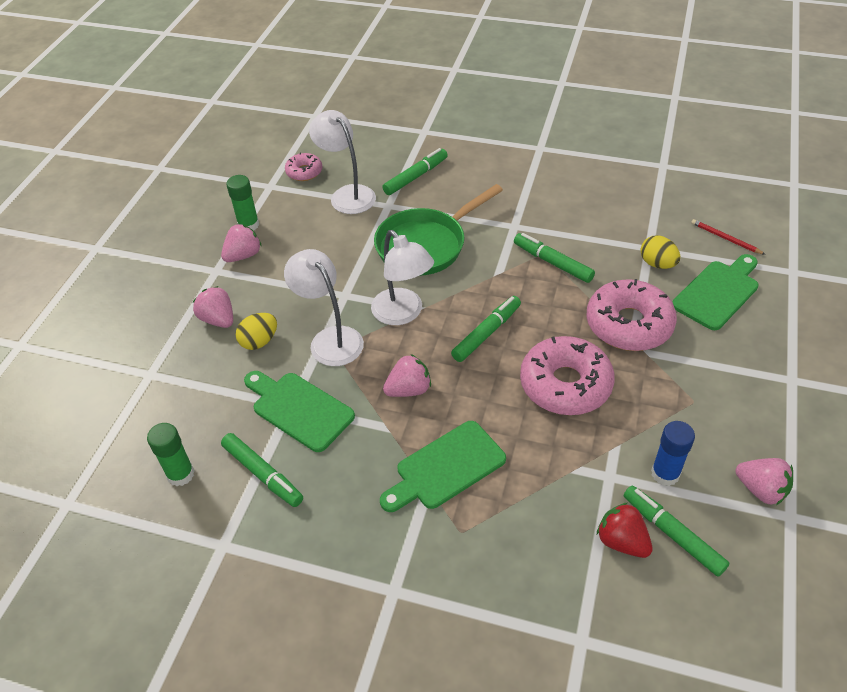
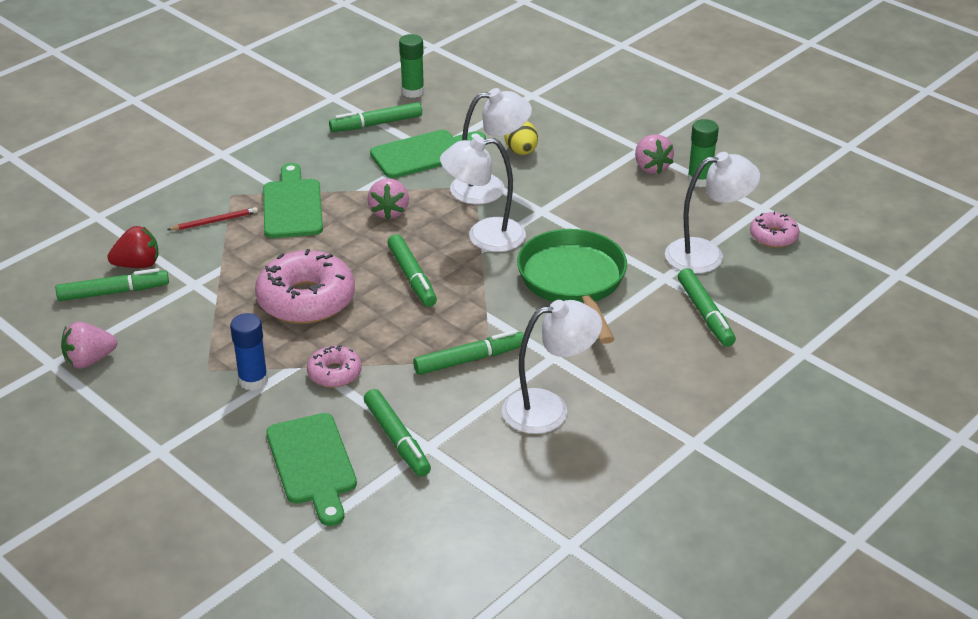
camera: 115 degrees right, 10 degrees down
pink strawberry [193,286,233,328] -> none
pink donut [586,279,677,351] -> pink donut [307,345,362,388], size x0.52
yellow egg [640,235,680,269] -> green marker [364,389,431,477]
blue glue stick [651,421,695,486] -> blue glue stick moved to [230,313,268,391]
red pencil [691,219,766,255] -> red pencil moved to [167,207,258,230]
none -> white lamp [502,300,602,434]

